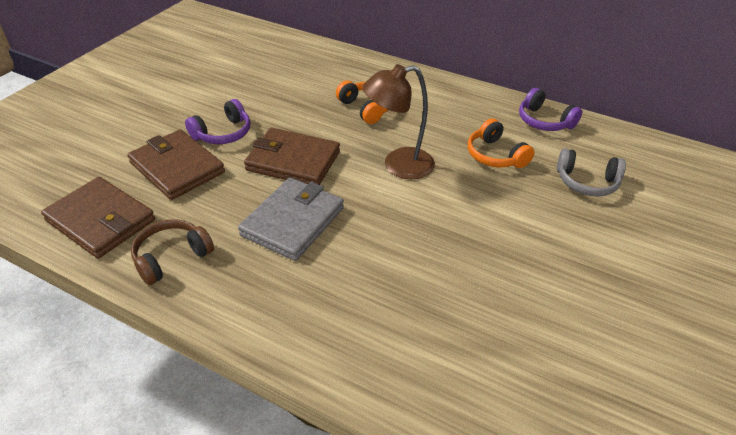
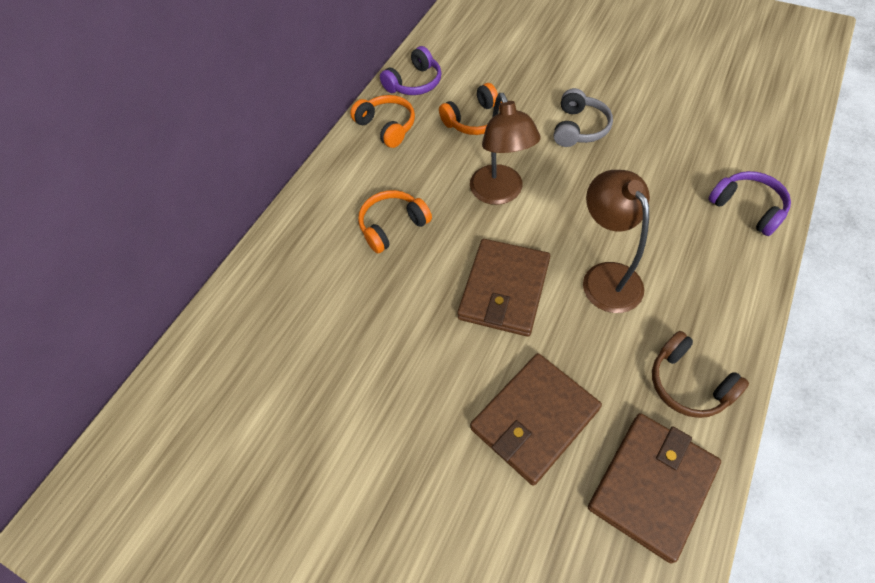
camera: 85 degrees left, 15 degrees up
purple headphones [185,99,250,144] -> purple headphones moved to [708,171,791,236]
grey wallet [238,177,344,261] -> brown lamp [583,170,650,313]
grey headphones [557,148,626,197] -> grey headphones moved to [554,88,613,147]
none -> orange headphones [350,95,415,148]

